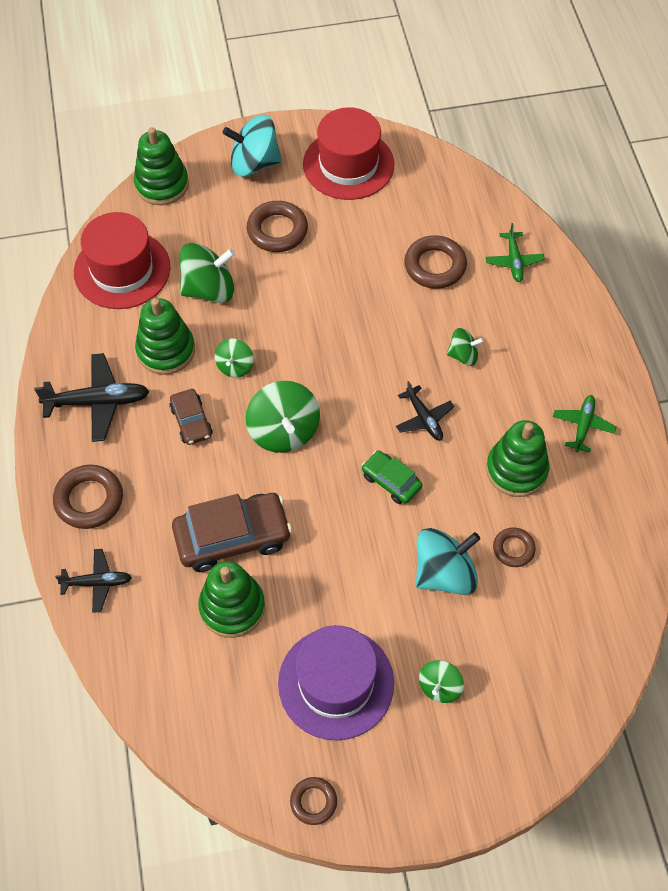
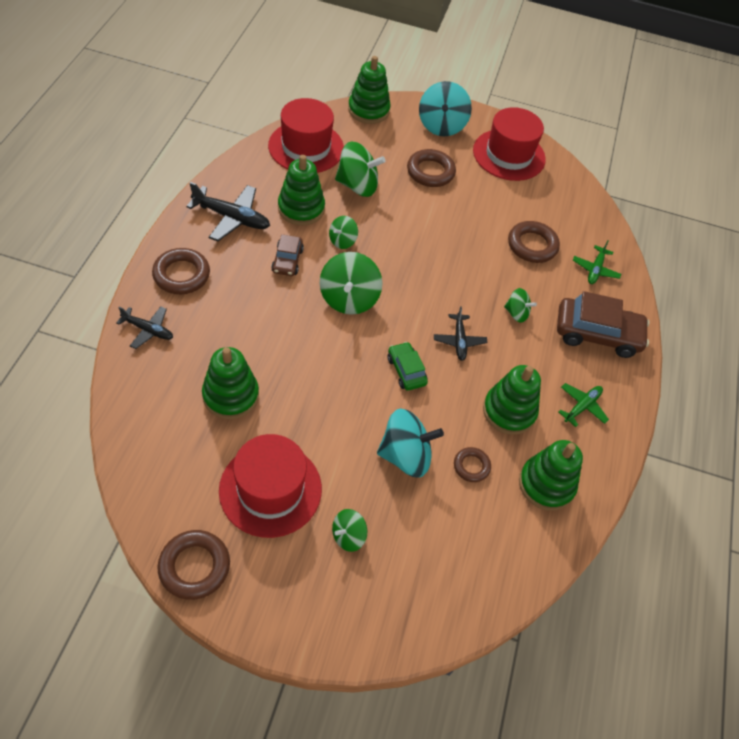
camera: 20 degrees right, 5 degrees down
brown car [172,493,292,572] -> brown car moved to [557,291,650,358]
turquoise spinning top [223,115,282,177] -> turquoise spinning top turned 105 degrees counterclockwise [419,81,472,136]
purple hat [278,625,394,741] -> red hat [219,434,322,538]
brown ring [290,777,337,825] -> brown ring [158,530,230,600], size x1.67
none -> green stacking toy [519,440,583,511]

